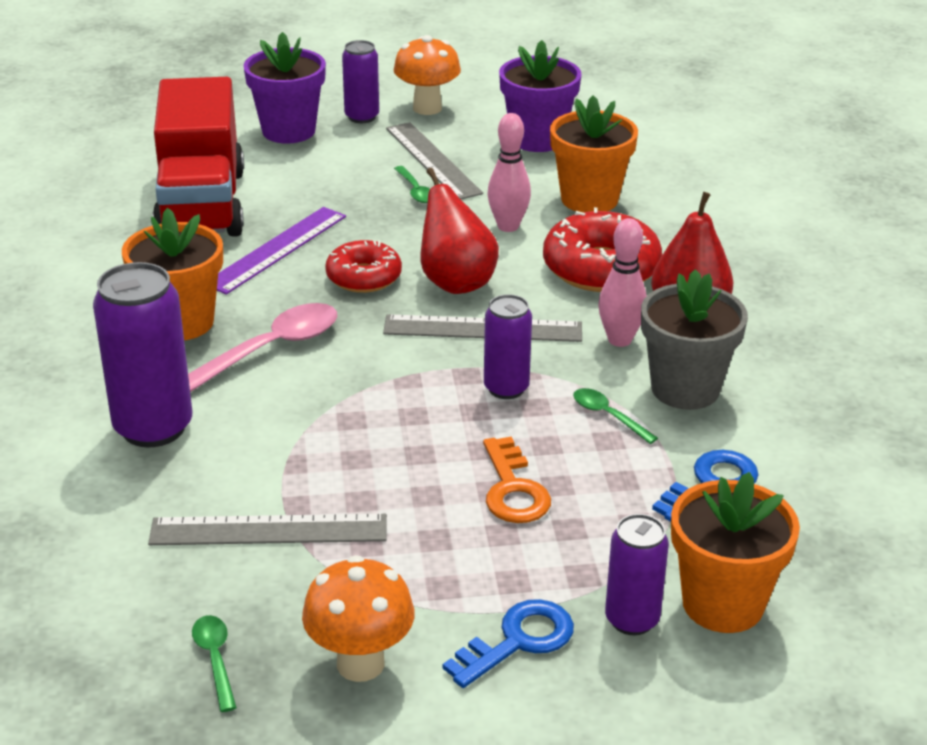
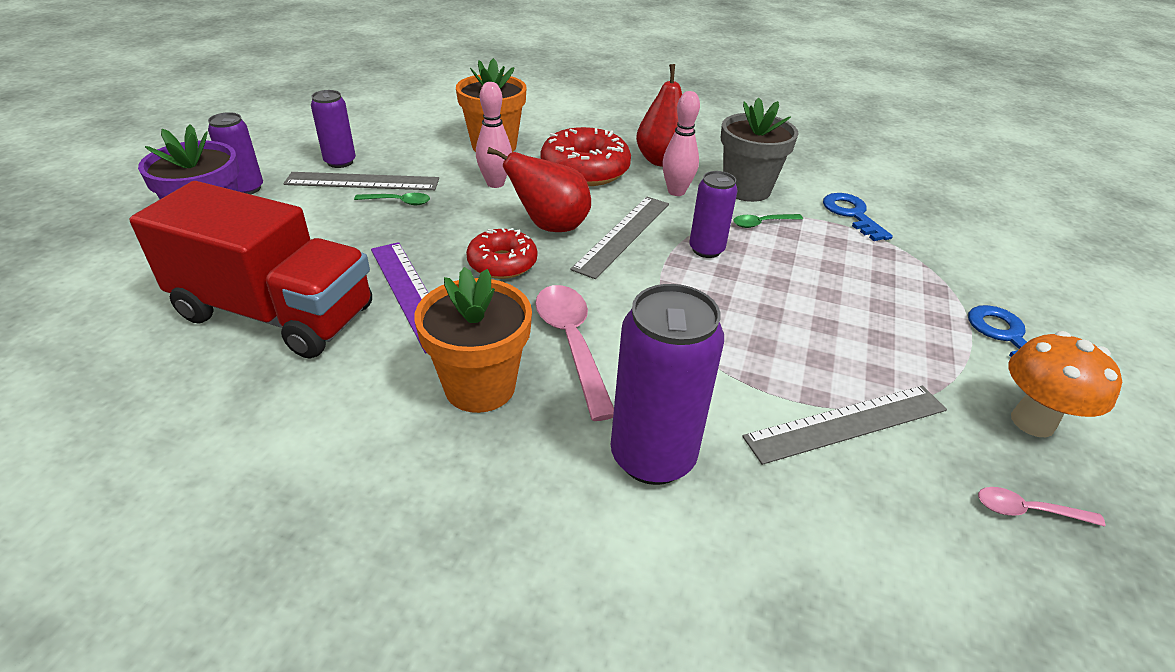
camera: 65 degrees left, 5 degrees up
grey ruler [148,514,387,545] -> grey ruler turned 45 degrees clockwise [742,386,947,465]
green spoon [192,615,237,712] -> pink spoon [978,487,1106,526]
orange mushroom [393,35,461,115] -> none
orange key [483,437,551,523] -> none
purple flower pot [499,40,581,152] -> none
purple can [605,514,669,635] -> purple can moved to [311,90,356,168]
orange flower pot [671,472,800,633] -> none

